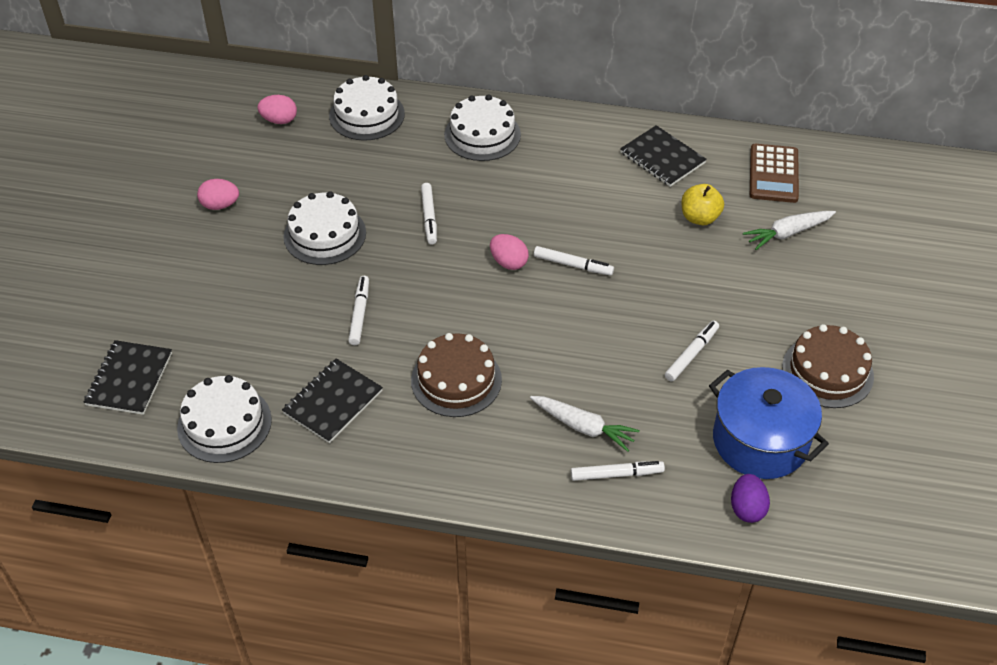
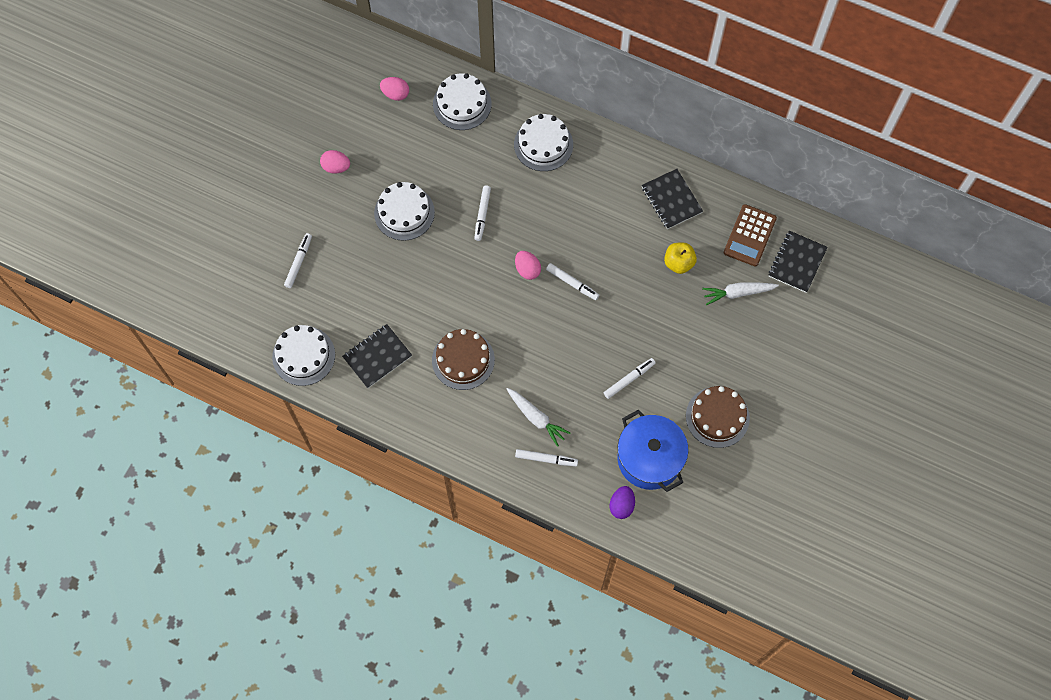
camera: 15 degrees right, 20 degrees up
black notebook [84,340,172,415] -> black notebook moved to [769,231,828,293]
white marker [348,276,369,345] -> white marker moved to [284,233,312,288]

